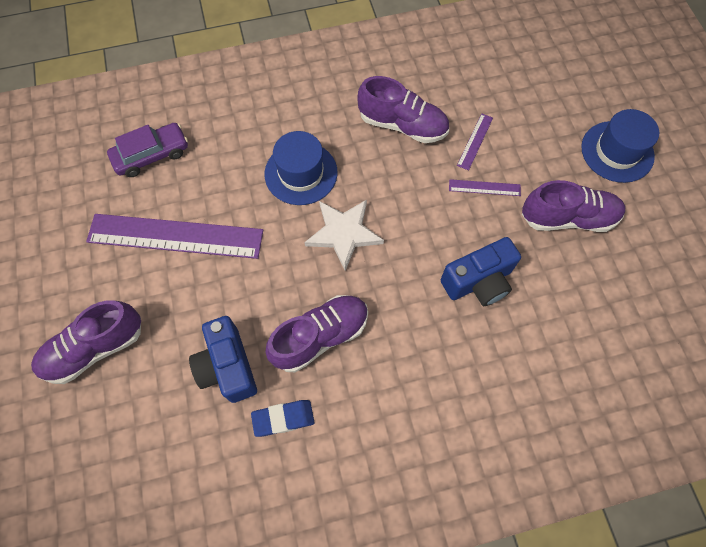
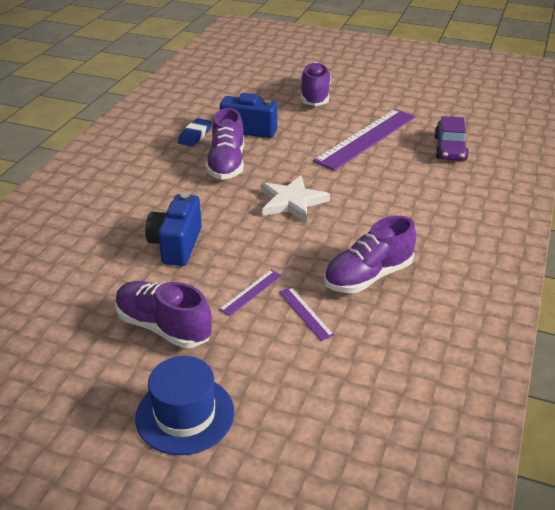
camera: 125 degrees right, 30 degrees down
blue hat [265,131,338,205] -> none
purple shoe [522,180,625,232] -> purple shoe turned 90 degrees clockwise [115,281,212,348]

